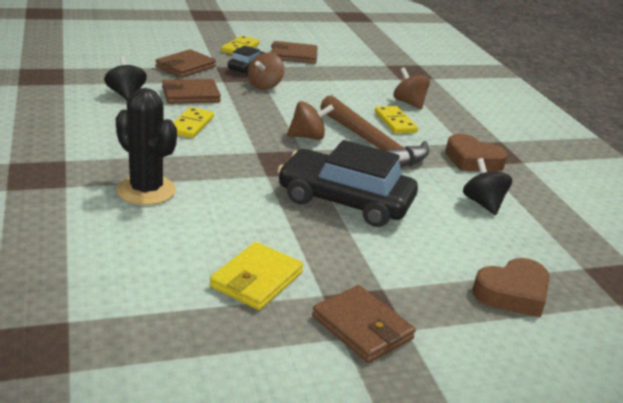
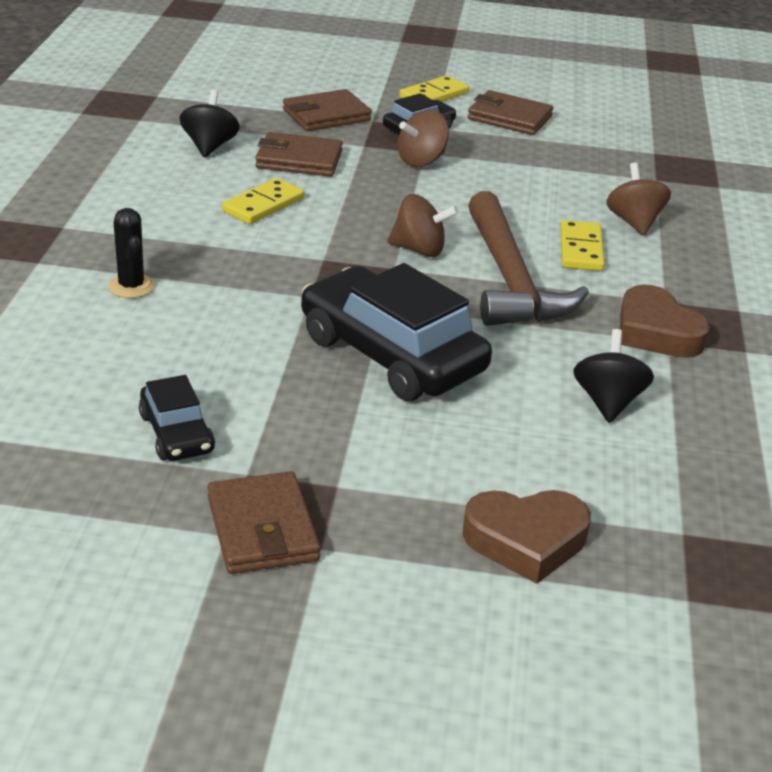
camera: 25 degrees right, 5 degrees up
black cactus [116,88,177,205] -> black cactus [108,208,155,298], size x0.58
yellow wallet [210,242,303,310] -> black car [139,375,215,461]

